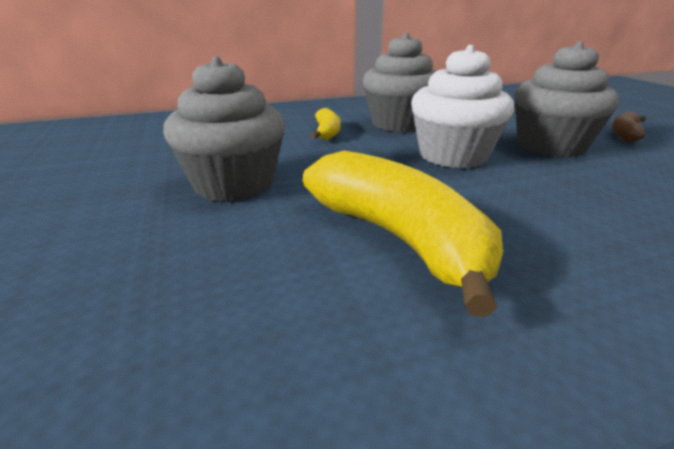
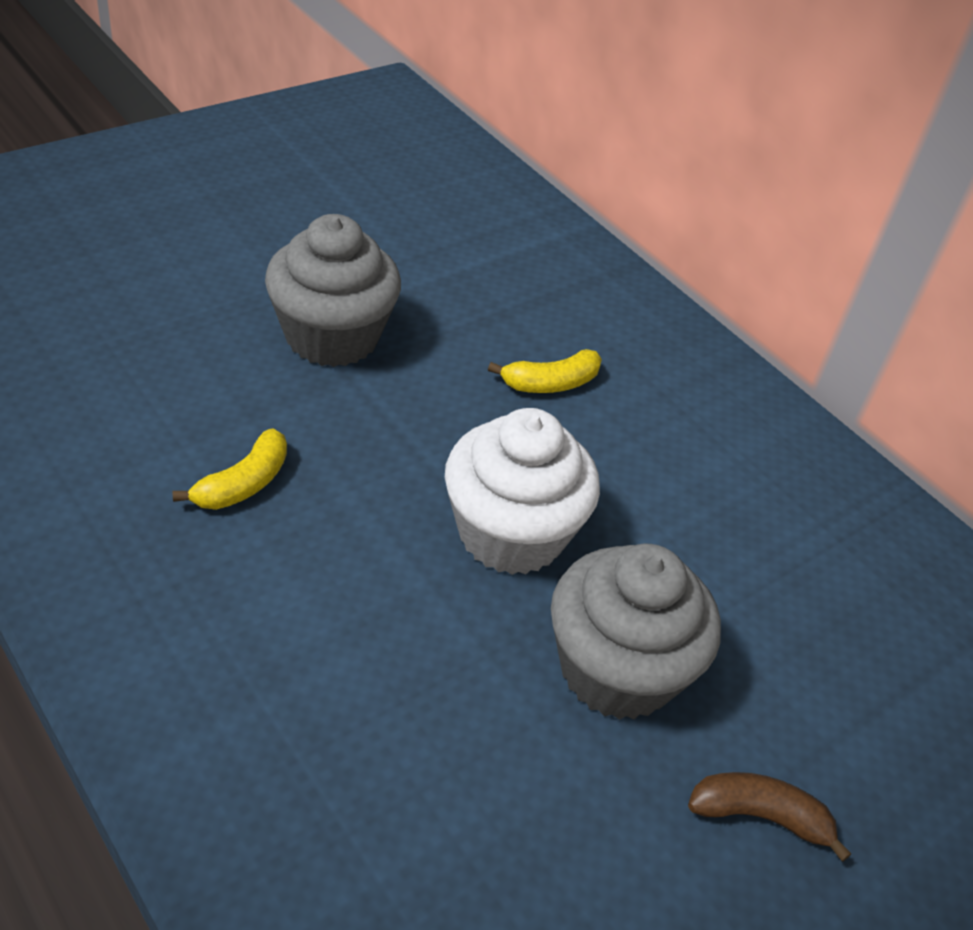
camera: 65 degrees right, 15 degrees up
yellow banana [303,151,503,317] -> yellow banana [173,429,287,510], size x0.48
grey cupcake [363,33,436,132] -> none

